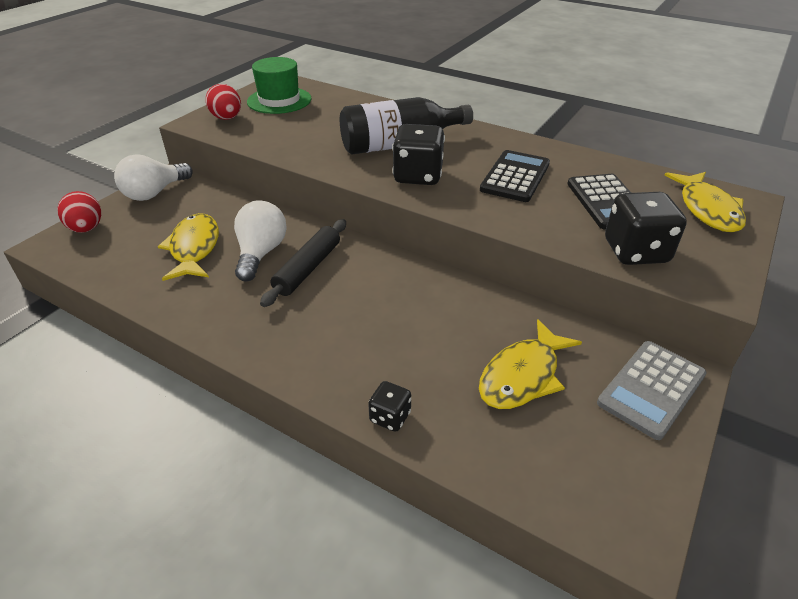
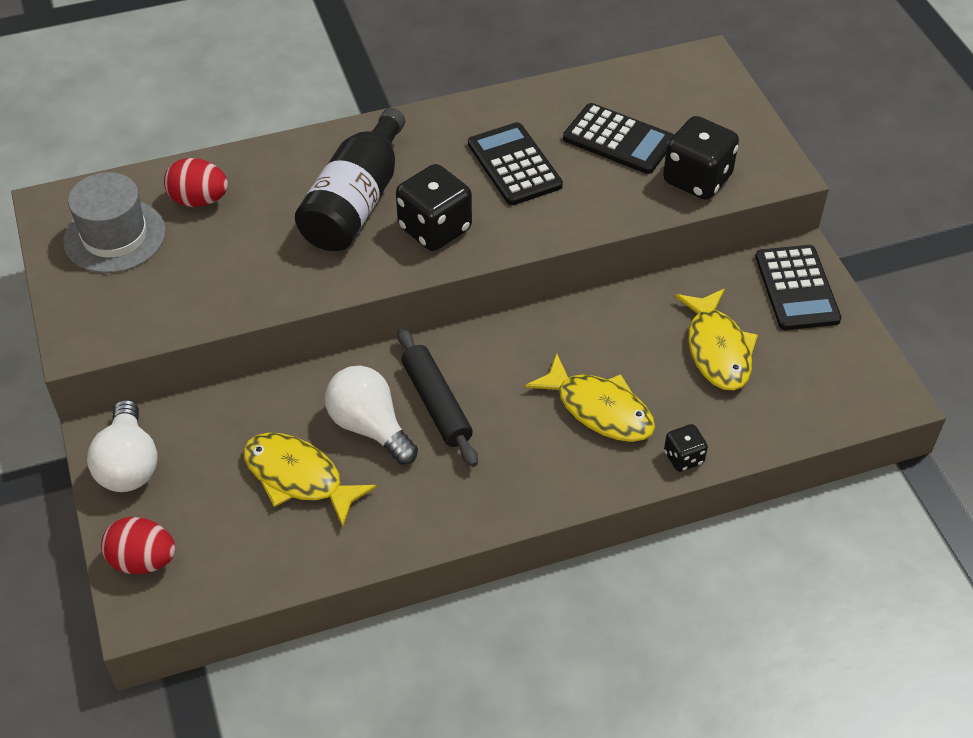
camera: 50 degrees left, 10 degrees up
red egg [206,84,241,120] -> red egg moved to [164,158,228,207]
green hat [247,57,312,114] -> grey hat [63,172,166,273]
grey calculator [597,341,707,440] -> black calculator [755,245,842,330]
yellow fish [664,172,746,233] -> yellow fish moved to [525,353,655,442]

